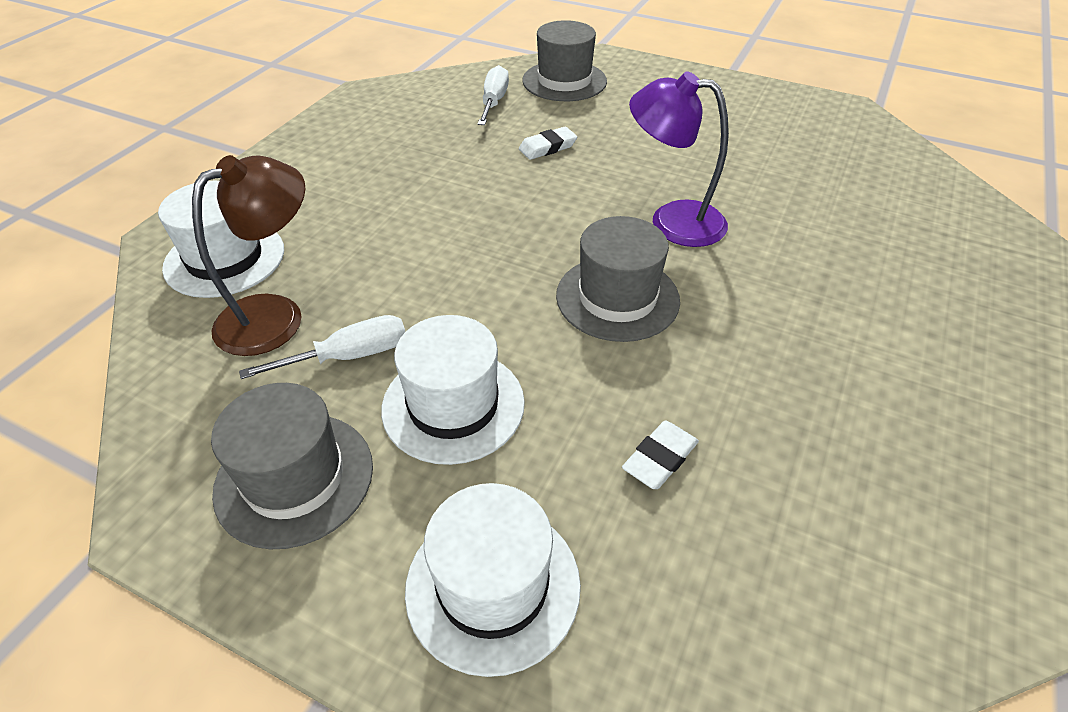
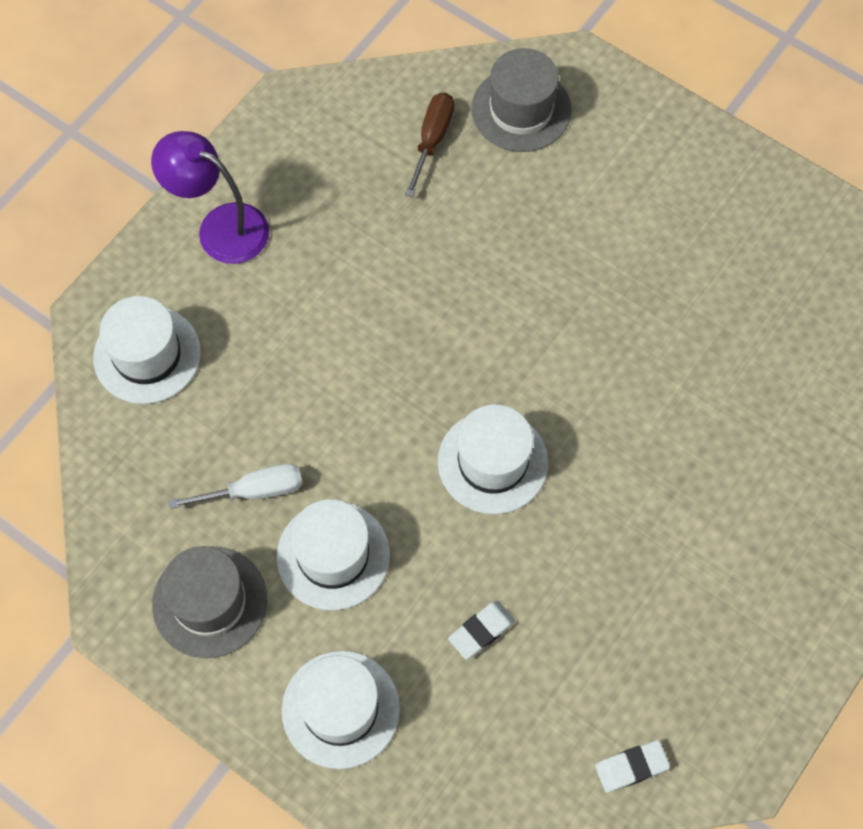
camera: 10 degrees right, 20 degrees up
brown lamp [192,155,305,356] -> none
white screwdriver [477,65,509,125] -> brown screwdriver [405,93,454,197]
white eraser [519,127,577,160] -> white eraser moved to [595,740,670,793]
grey hat [556,216,680,342] -> white hat [438,405,548,514]
purple lamp [629,72,729,247] -> purple lamp moved to [151,131,269,264]

